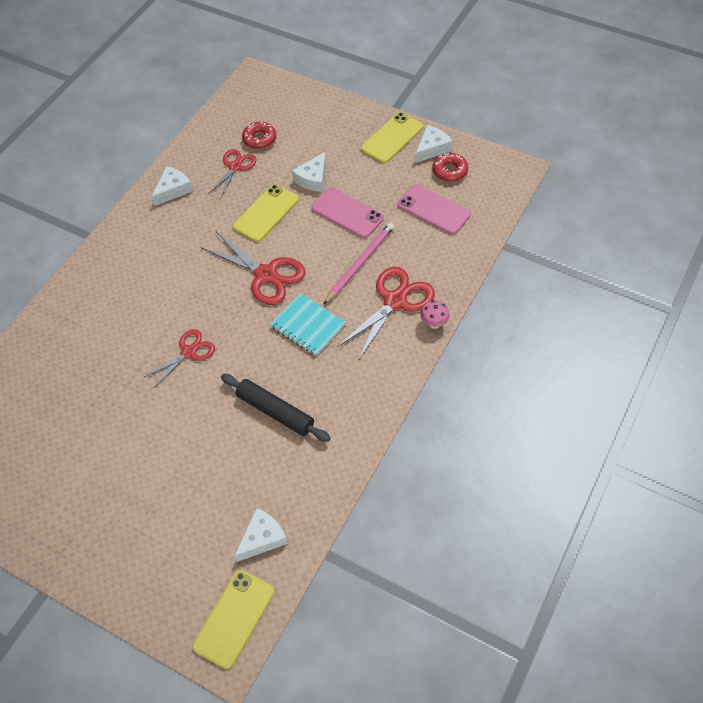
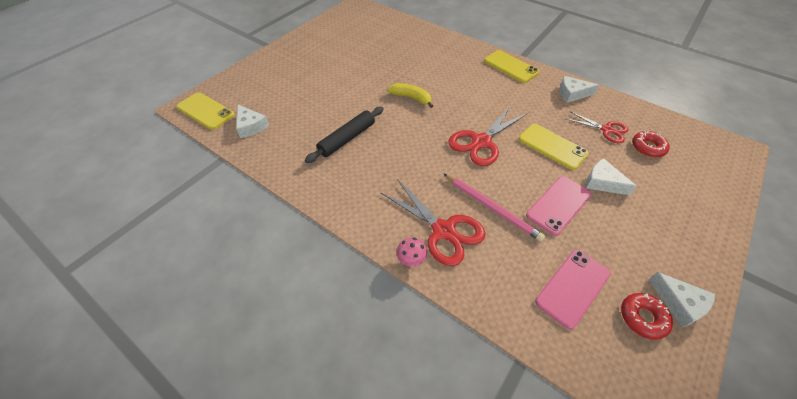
camera: 95 degrees right, 5 degrees down
red scissors [143,329,215,388] -> yellow banana [387,83,433,108]
white cheese [151,166,193,206] -> white cheese turned 135 degrees clockwise [560,76,599,103]
turquoise notebook [270,293,346,356] -> none
yellow phone [361,112,423,163] -> yellow phone moved to [484,50,539,83]

